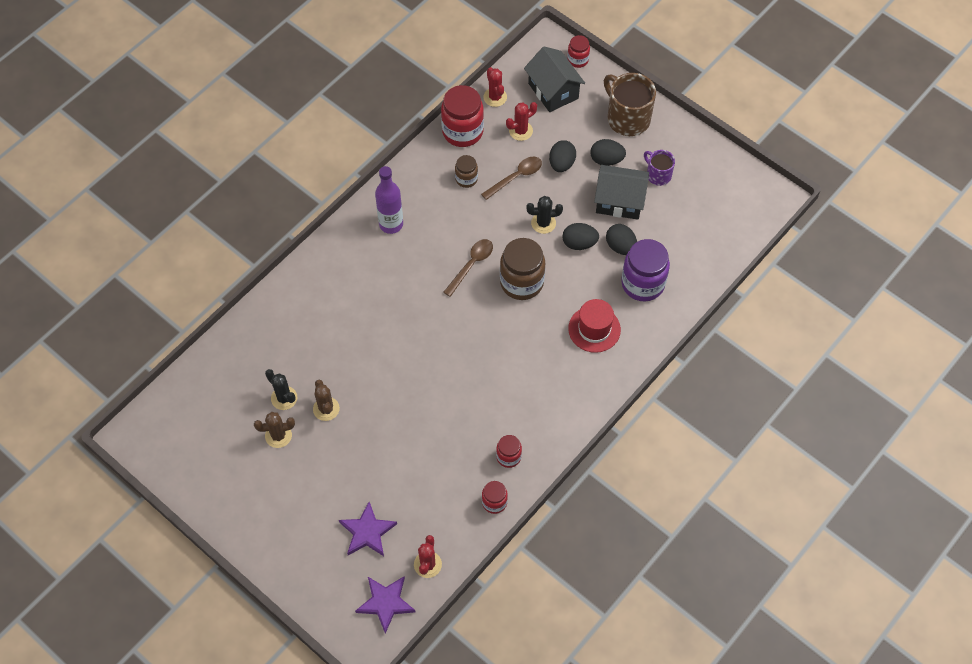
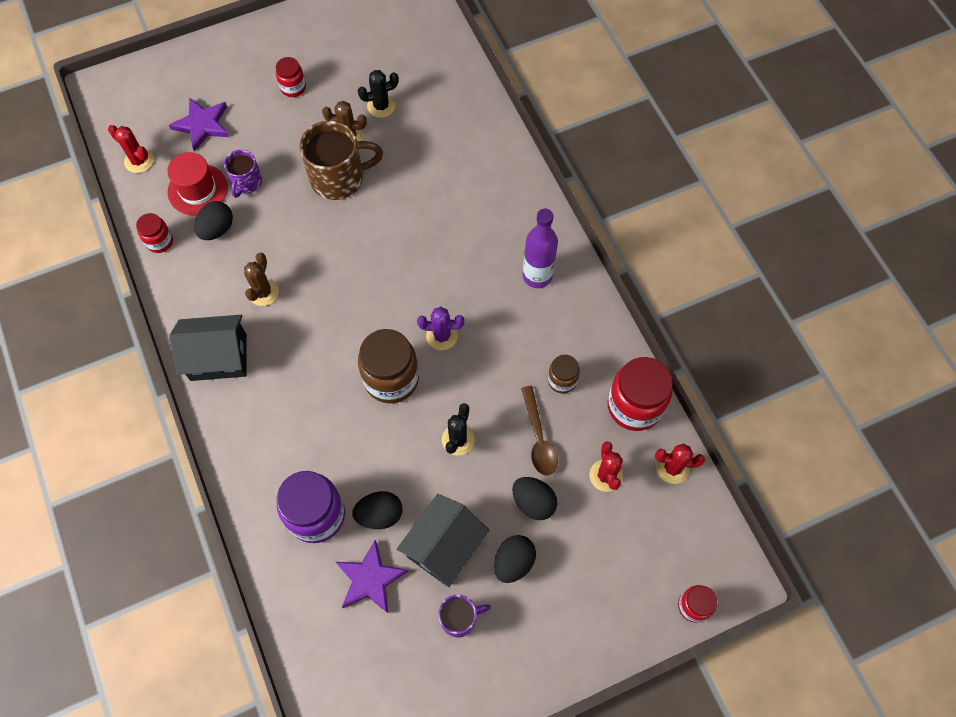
camera: 115 degrees right, 5 degrees up
brown cactus [254,412,295,448] -> brown cactus moved to [244,253,279,306]
purple star [355,577,416,634] -> purple star moved to [336,540,408,613]
brown spoon [443,239,493,297] -> purple cactus [417,307,464,350]
red jar [496,435,522,468] -> red jar moved to [276,57,306,97]
black house [524,47,585,112] -> black house moved to [169,315,247,381]
black egg [562,223,599,250] -> black egg moved to [194,201,233,240]
red hat [568,299,621,353] -> red hat moved to [167,152,228,216]
brown mug [604,73,656,136] -> brown mug moved to [300,121,383,200]
none -> purple mug [224,150,262,198]

